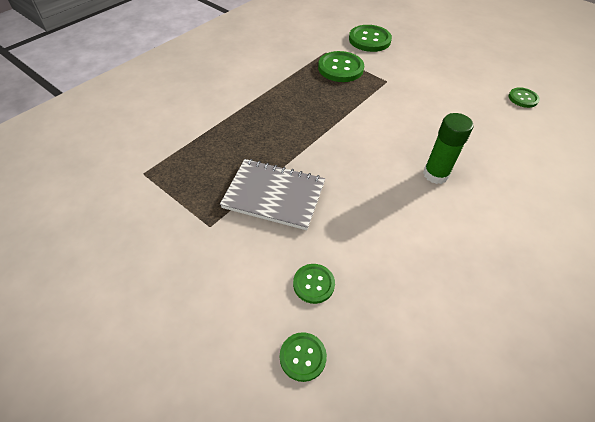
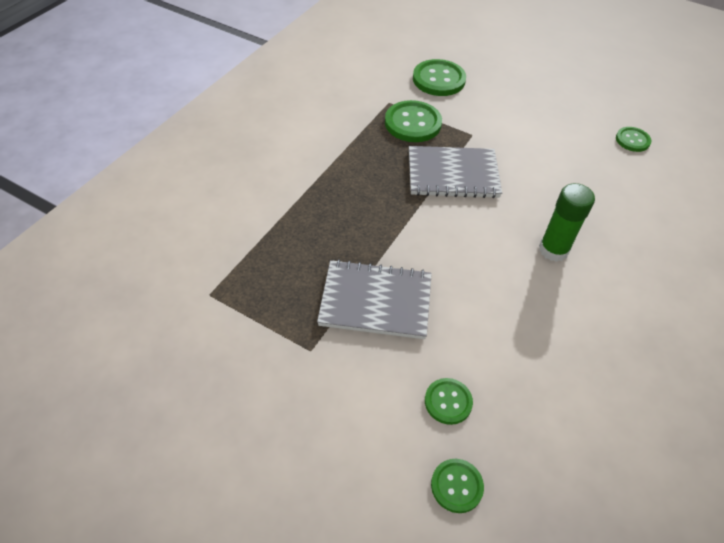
camera: 10 degrees left, 0 degrees up
none -> grey notebook [409,146,502,198]

